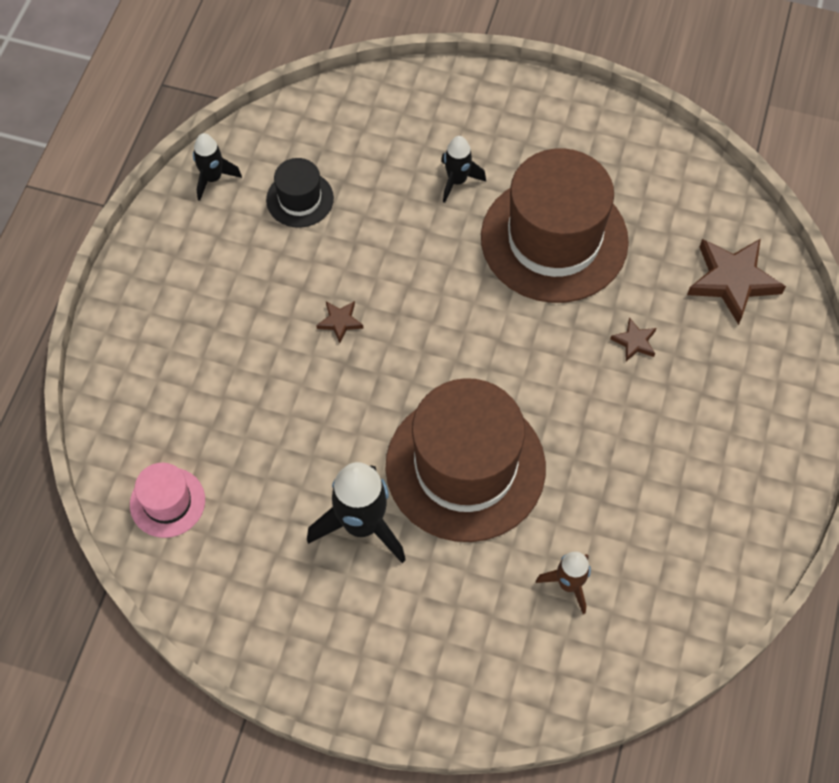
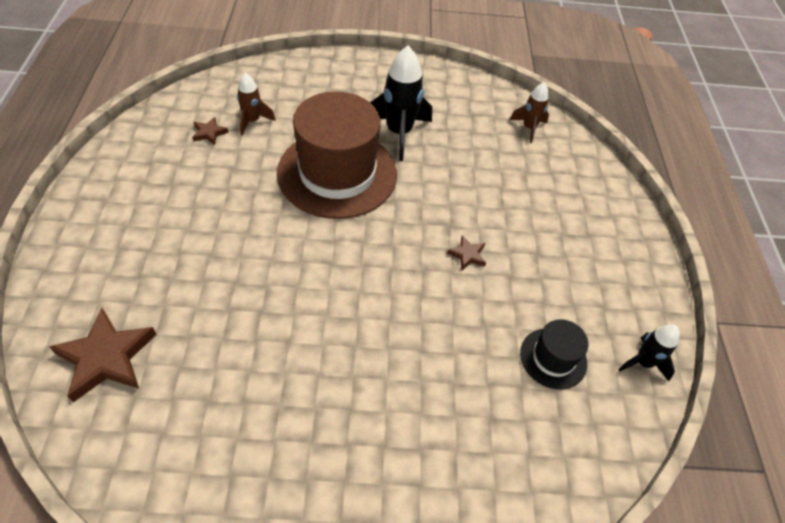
camera: 160 degrees right, 10 degrees down
pink hat [130,463,205,538] -> brown rocket [510,82,549,143]
black rocket [441,136,486,203] -> none
brown hat [481,148,629,303] -> none
brown star [610,317,656,361] -> brown star moved to [192,117,229,145]

